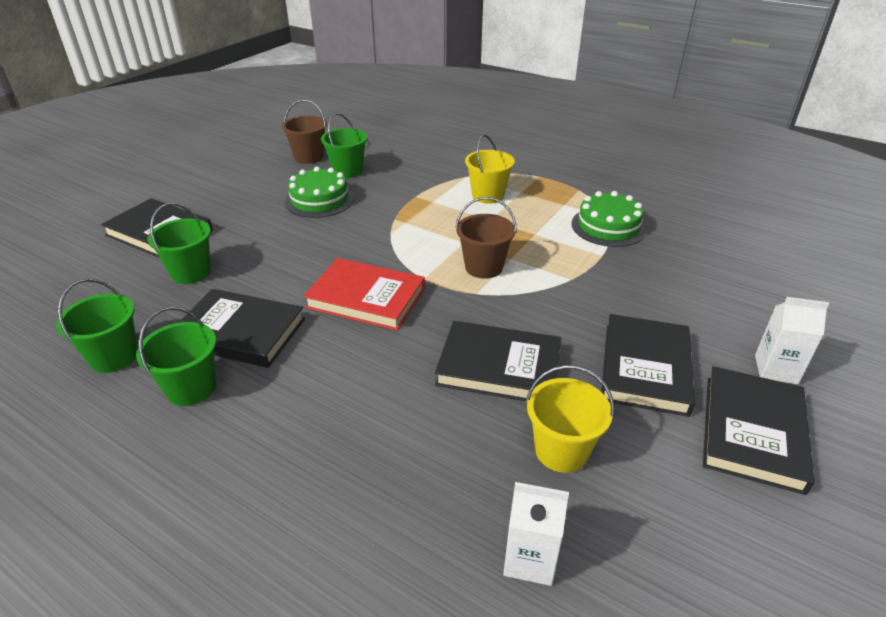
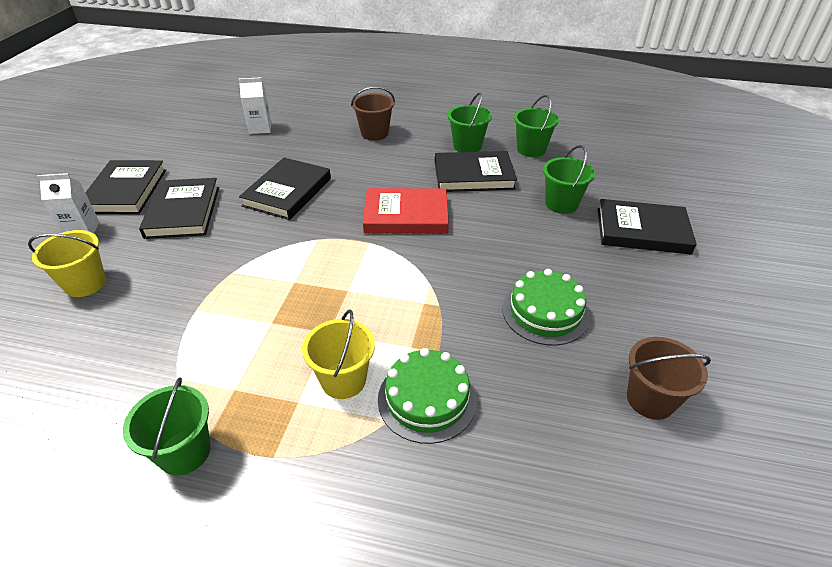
camera: 160 degrees right, 5 degrees up
green bucket [321,113,368,178] -> green bucket moved to [123,377,211,476]
black book [435,321,561,401] -> black book turned 60 degrees counterclockwise [239,158,331,220]
brown bucket [456,197,517,279] -> brown bucket moved to [351,86,395,141]
yellow bucket [526,365,615,473] -> yellow bucket moved to [28,230,106,297]
green cake [572,191,647,247] -> green cake moved to [378,348,477,444]

